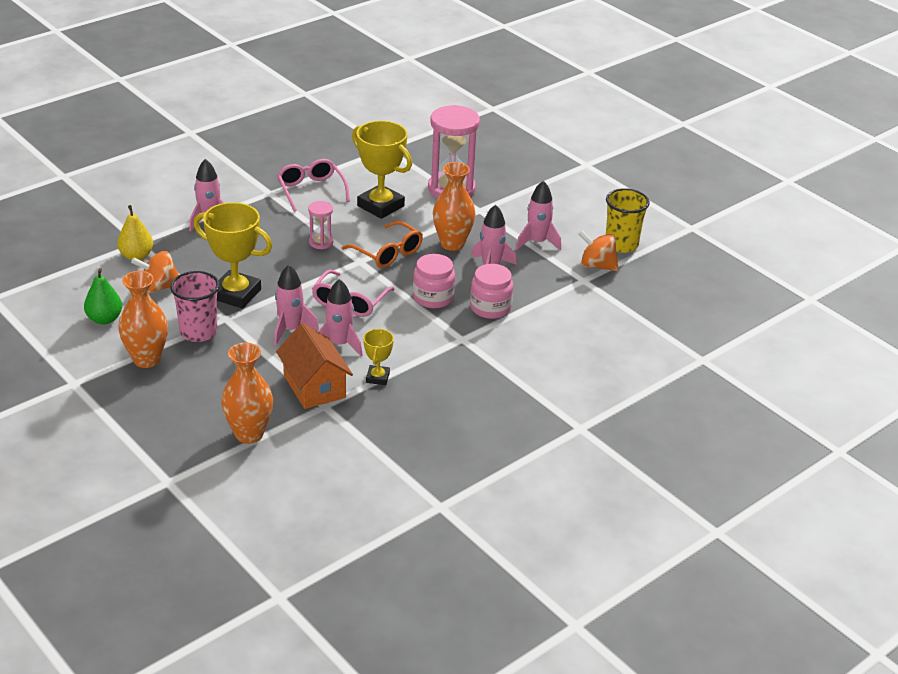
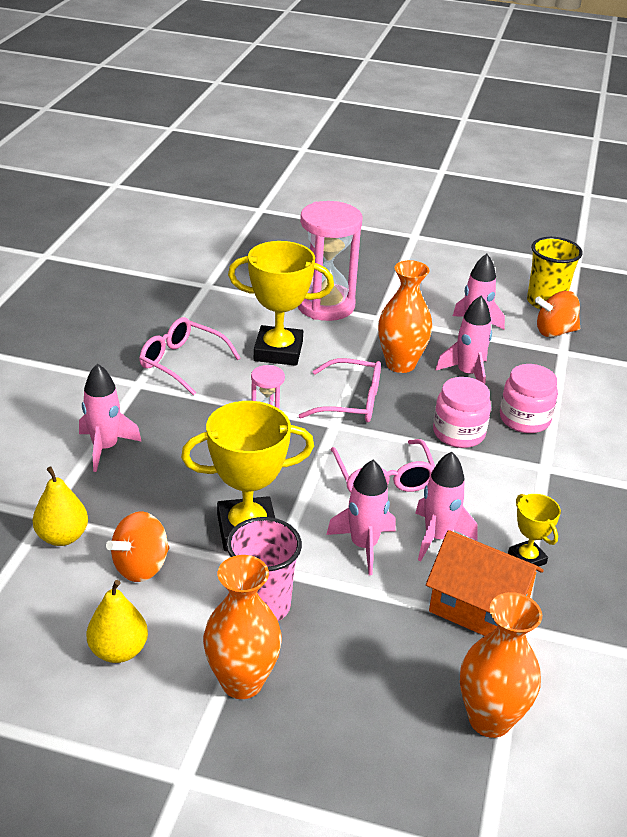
camera: 35 degrees left, 0 degrees up
green pear [84,268,122,324] -> yellow pear [86,580,148,663]
orange glasses [342,221,423,268] -> pink glasses [298,358,381,422]

